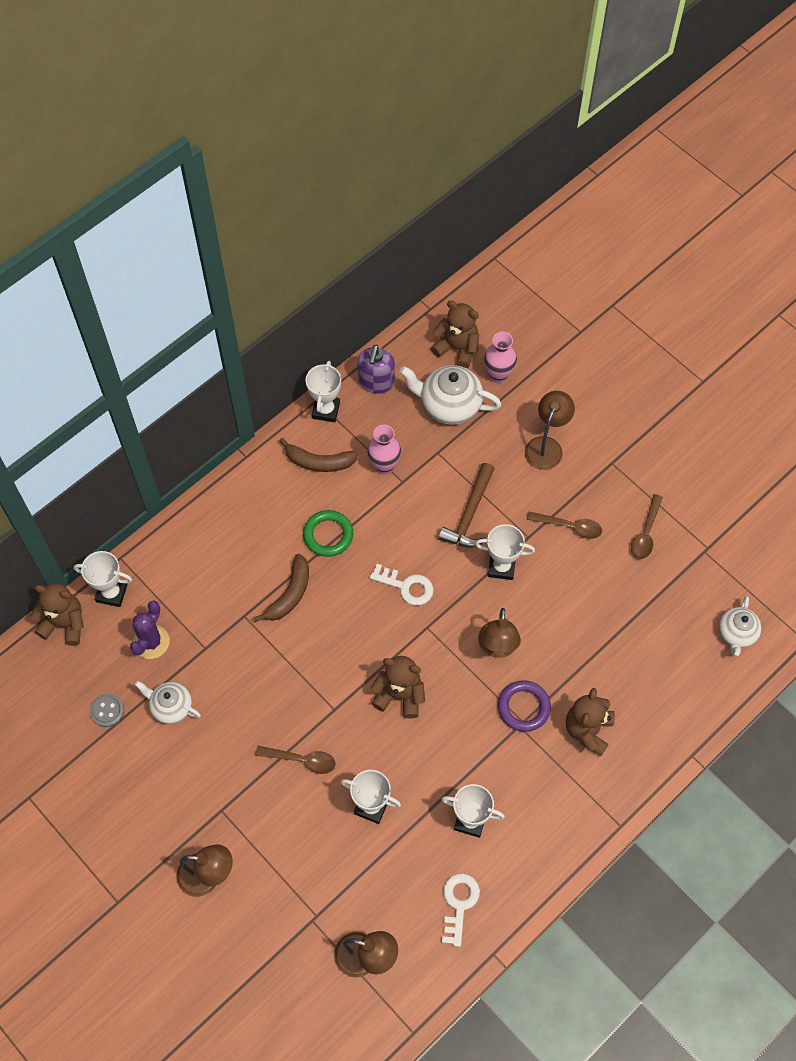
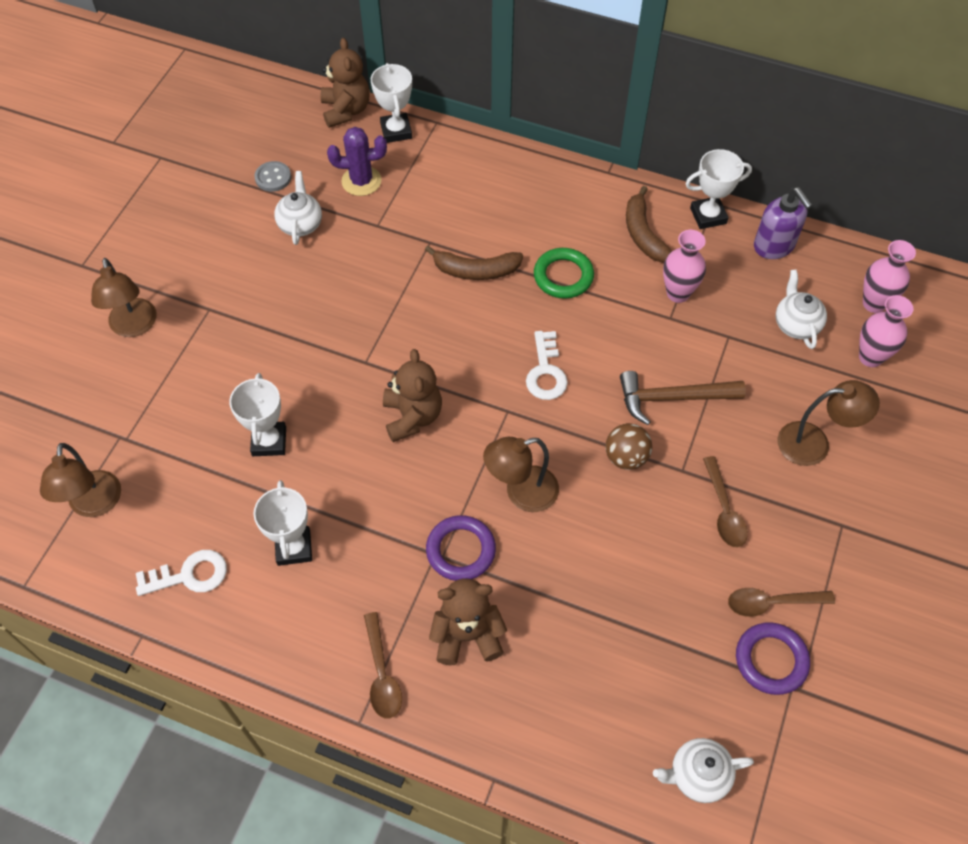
camera: 65 degrees right, 5 degrees down
brown spoon [255,746,336,774] -> brown spoon moved to [364,612,402,719]
purple soap dispenser [358,345,395,394] -> purple soap dispenser turned 105 degrees counterclockwise [754,187,813,259]
white teapot [400,365,501,425] -> white teapot [776,269,827,349], size x0.63
brown teddy bear [431,300,479,368] -> pink vase [863,240,916,313]
white trophy [475,524,535,580] -> brown ball [605,423,652,470]
none -> purple ring [736,622,810,695]

